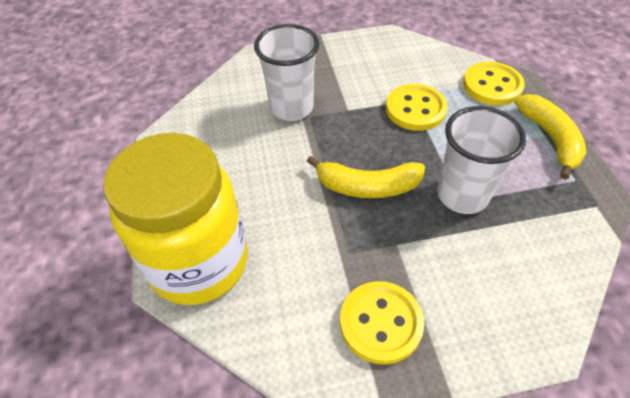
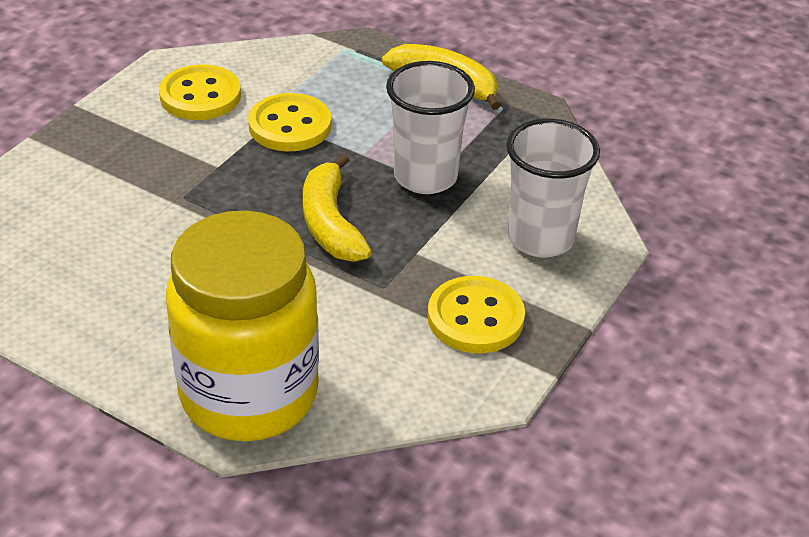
camera: 50 degrees left, 10 degrees down
white cup [254,24,319,121] -> white cup moved to [506,119,600,257]
yellow banana [307,156,425,198] -> yellow banana turned 120 degrees clockwise [303,154,372,262]
yellow button [463,62,525,106] -> yellow button moved to [159,64,241,120]

